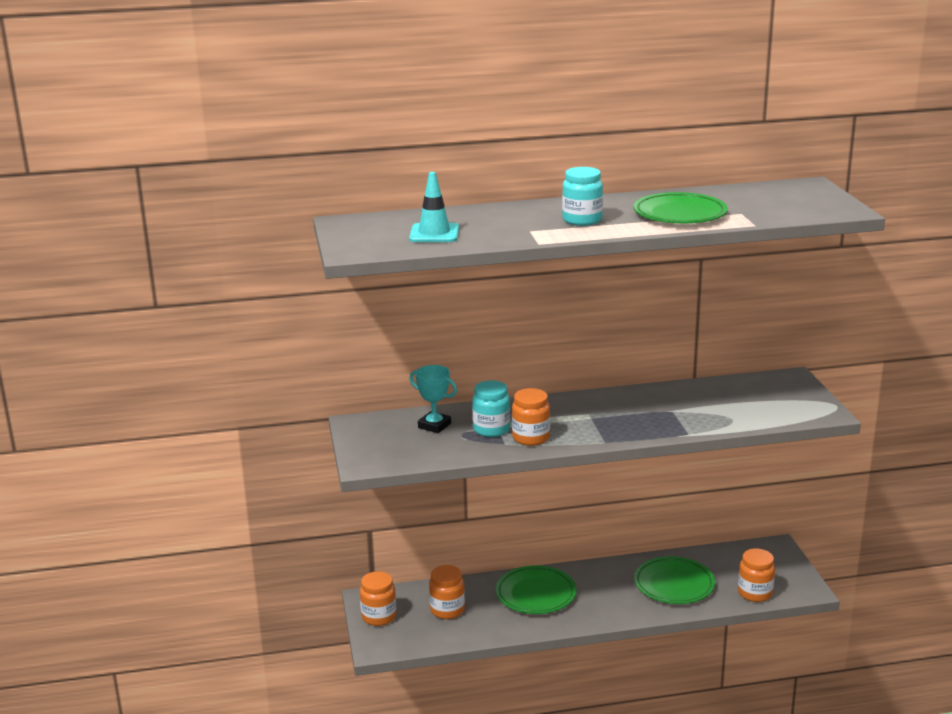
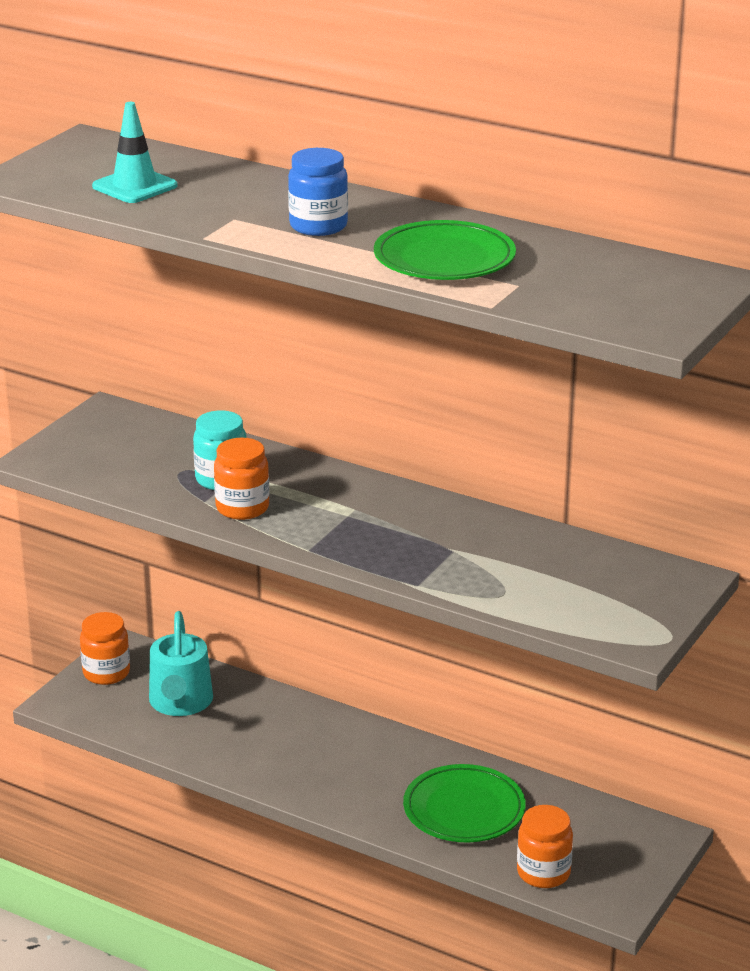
camera: 40 degrees right, 5 degrees up
turquoise trophy [410,365,457,433] -> none
orange jar [429,565,465,619] -> turquoise watering can [149,611,213,716]
green plate [496,566,577,614] -> none
turquoise jar [562,167,603,226] -> blue jar [288,148,348,236]

